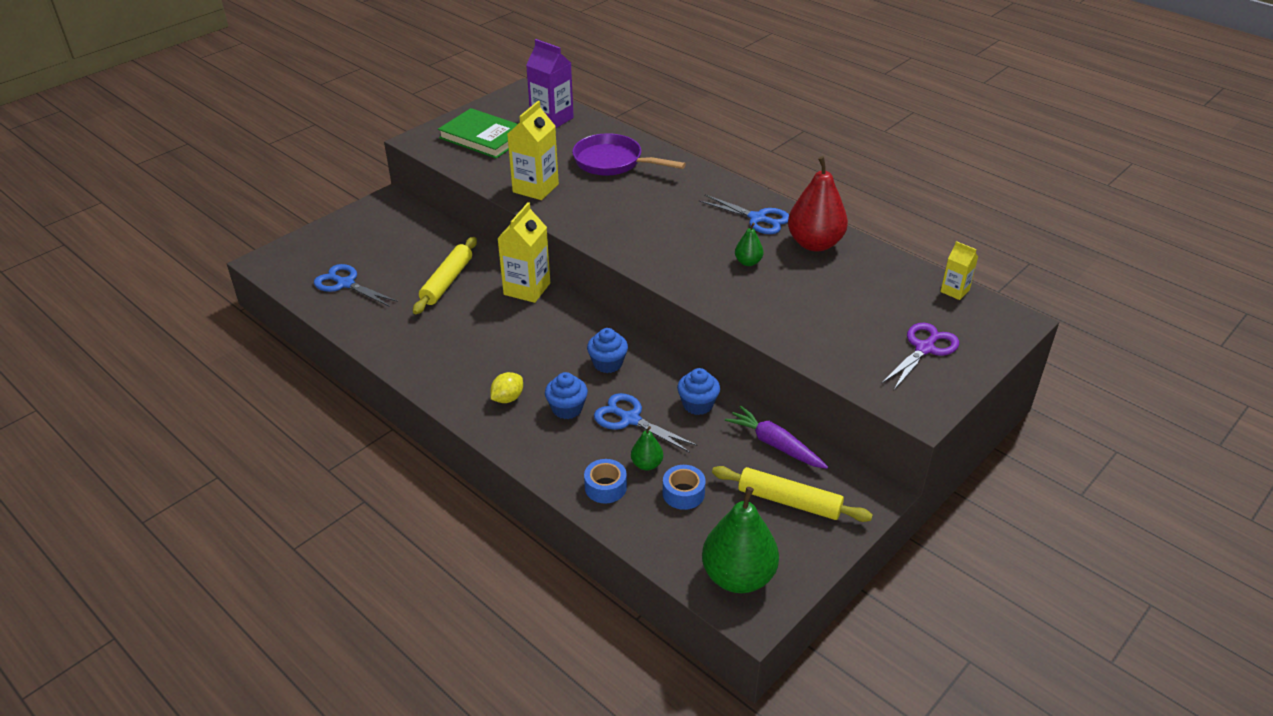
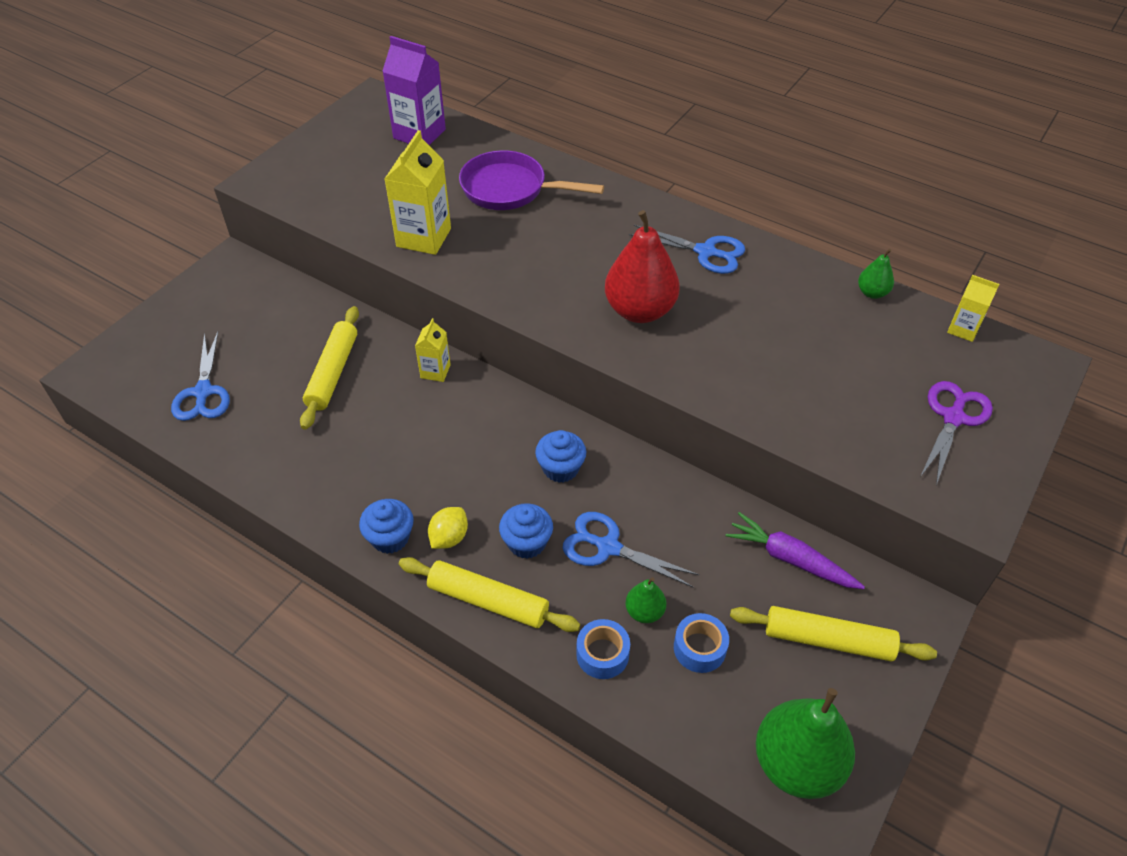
camera: 10 degrees left, 10 degrees up
blue scissors [314,264,398,307] -> blue scissors turned 120 degrees counterclockwise [171,332,230,421]
green book [438,108,518,159] -> none
yellow carton [497,202,550,303] -> yellow carton [415,318,451,382], size x0.55
blue cupcake [677,368,720,415] -> blue cupcake moved to [359,499,414,554]
green pear [735,223,764,266] -> green pear moved to [858,249,894,299]
red pear [788,156,848,252] -> red pear moved to [605,210,680,323]
none -> yellow rolling pin [399,557,580,632]

